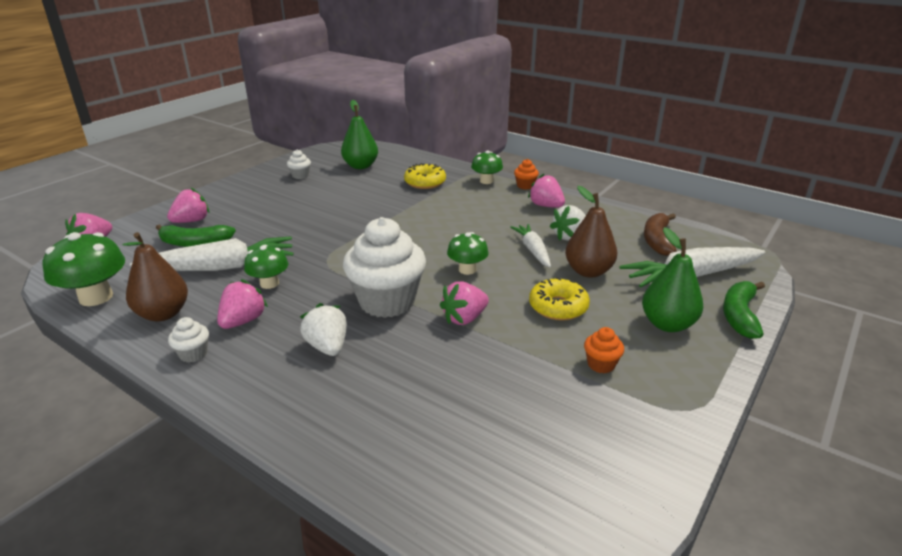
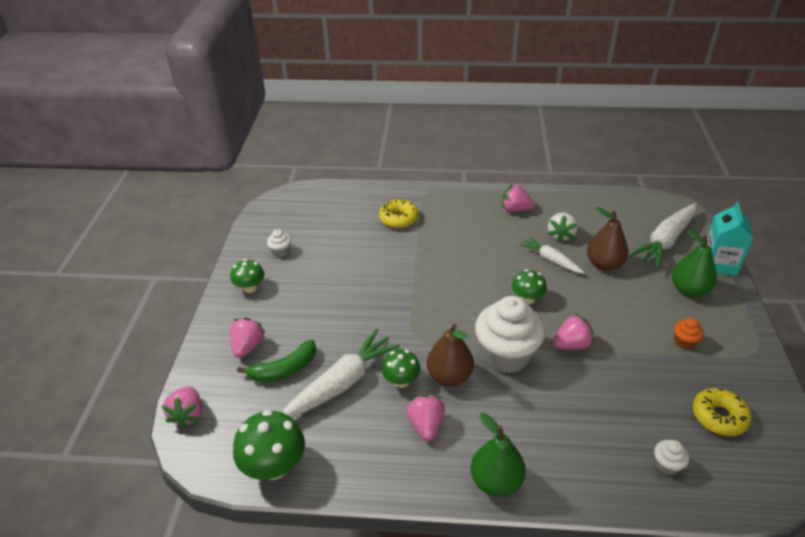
camera: 30 degrees left, 10 degrees up
brown pear [122,232,188,321] -> brown pear moved to [427,324,474,386]
white cupcake [168,317,209,363] -> white cupcake moved to [654,440,689,475]
white strawberry [300,303,347,356] -> none
green pear [341,100,378,169] -> green pear moved to [471,413,526,497]
pink strawberry [440,281,489,325] -> pink strawberry turned 135 degrees counterclockwise [553,314,594,350]
green mushroom [471,150,503,184] -> green mushroom moved to [230,259,264,293]
orange cupcake [514,159,539,190] -> none
yellow donut [529,277,590,321] -> yellow donut moved to [693,388,752,436]
brown banana [644,213,677,256] -> none
green banana [723,281,765,339] -> turquoise carton [707,202,753,276]

